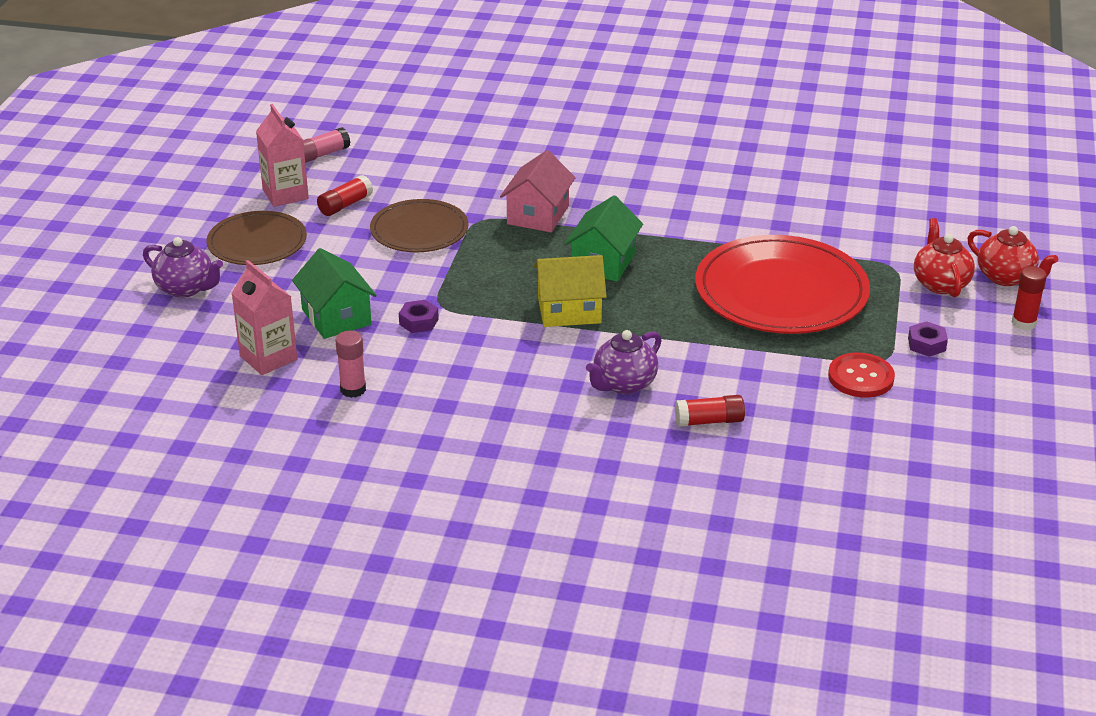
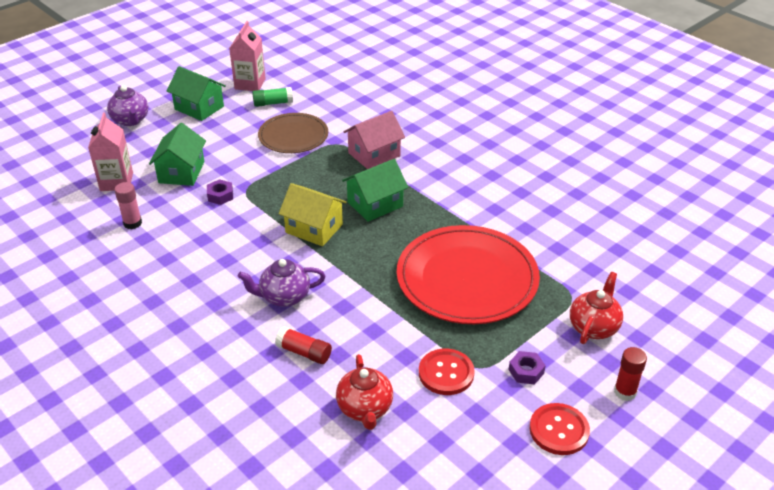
camera: 35 degrees right, 5 degrees up
brown plate [206,211,307,265] -> green house [167,66,226,121]
pink glue stick [303,127,351,163] -> none
red glue stick [317,175,373,216] -> green glue stick [252,87,293,107]
red teapot [968,226,1058,286] -> red teapot moved to [336,354,393,430]
none -> red button [530,403,590,455]

